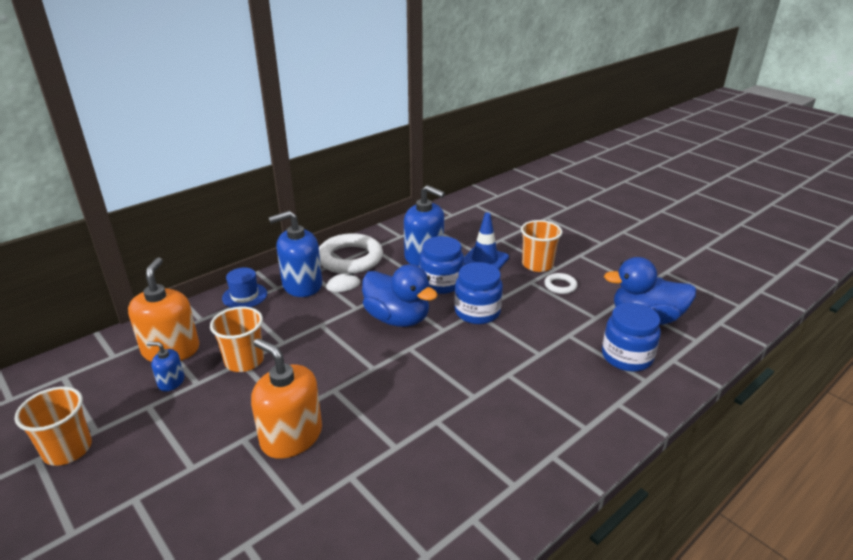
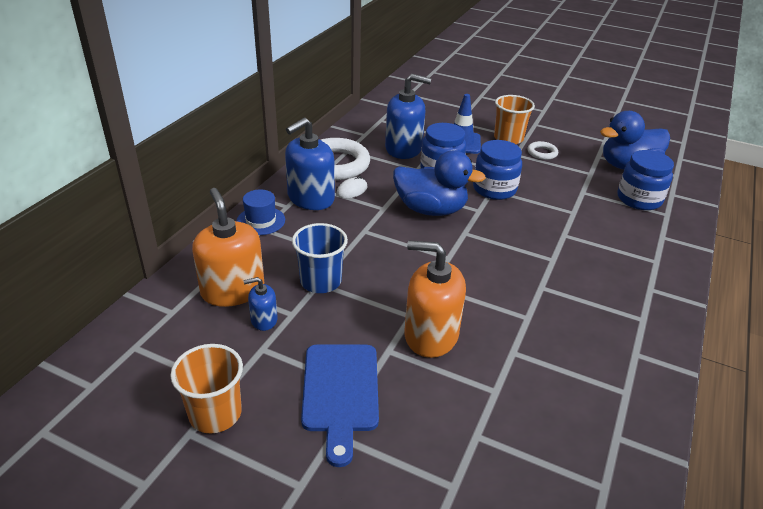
camera: 25 degrees left, 5 degrees up
orange cup [210,307,264,372] -> blue cup [292,223,348,293]
none -> blue cutting board [301,345,379,467]

